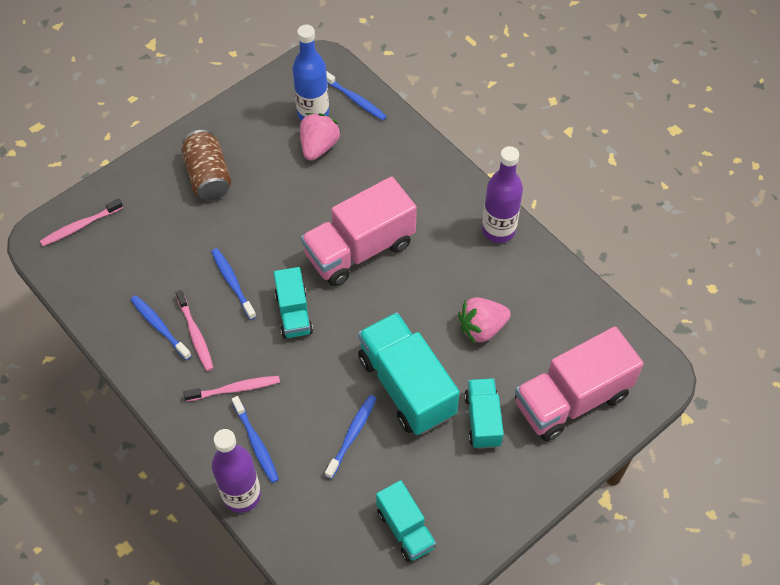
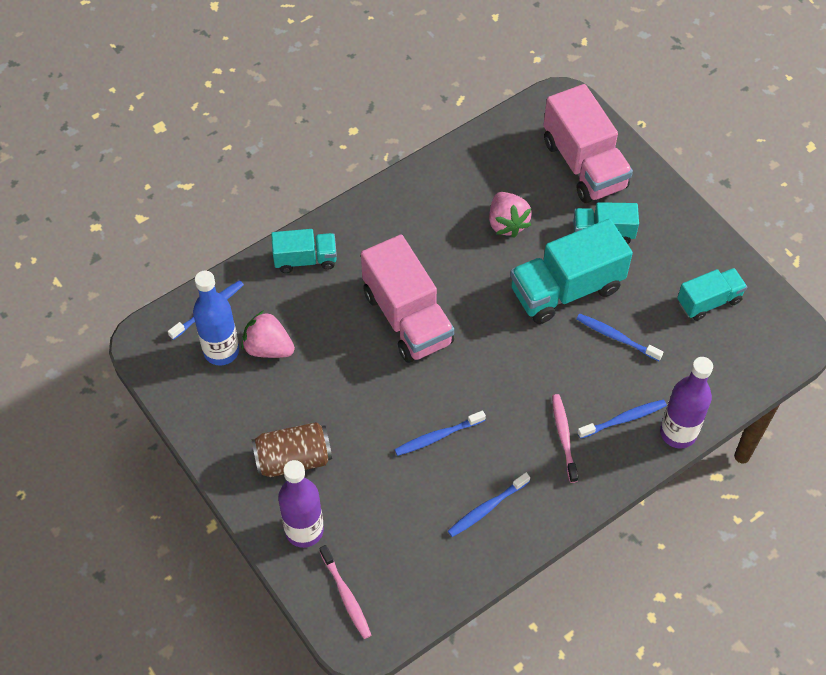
camera: 85 degrees left, 0 degrees up
pink toothbrush [175,290,213,371] -> none
turquoise truck [274,267,313,338] -> turquoise truck moved to [271,229,337,273]
purple bottle [482,146,523,243] -> purple bottle moved to [278,460,324,548]

